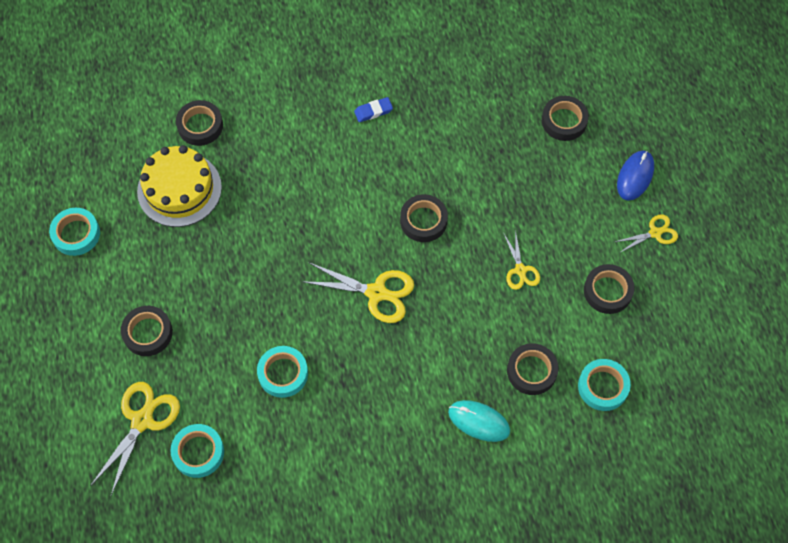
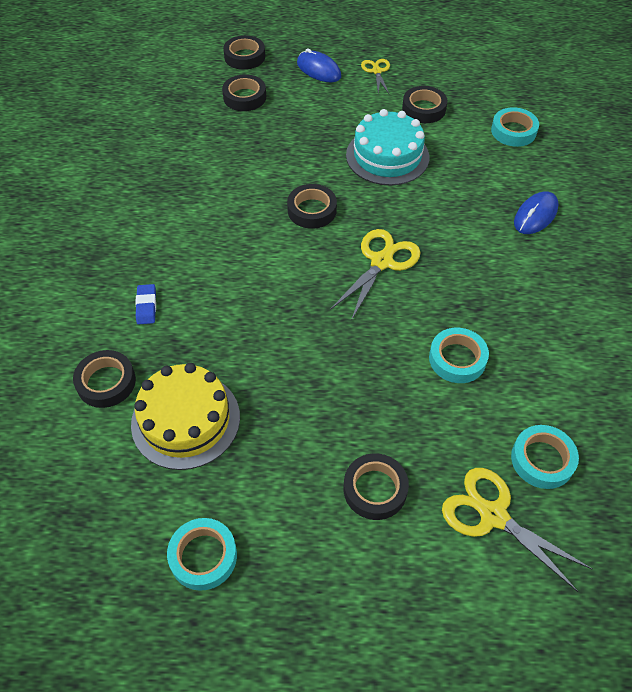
camera: 75 degrees left, 10 degrees down
blue eraser [354,97,393,122] -> blue eraser moved to [135,284,156,325]
turquoise mouse [448,400,510,442] -> blue mouse [514,191,559,234]
yellow scissors [504,230,540,290] -> turquoise cake [346,109,429,185]
black tape [507,343,558,395] -> black tape moved to [223,35,265,70]

